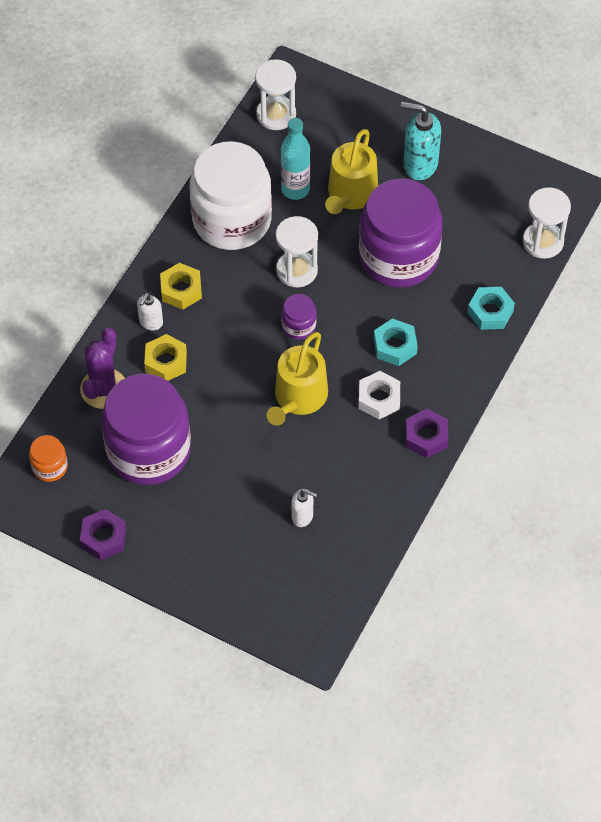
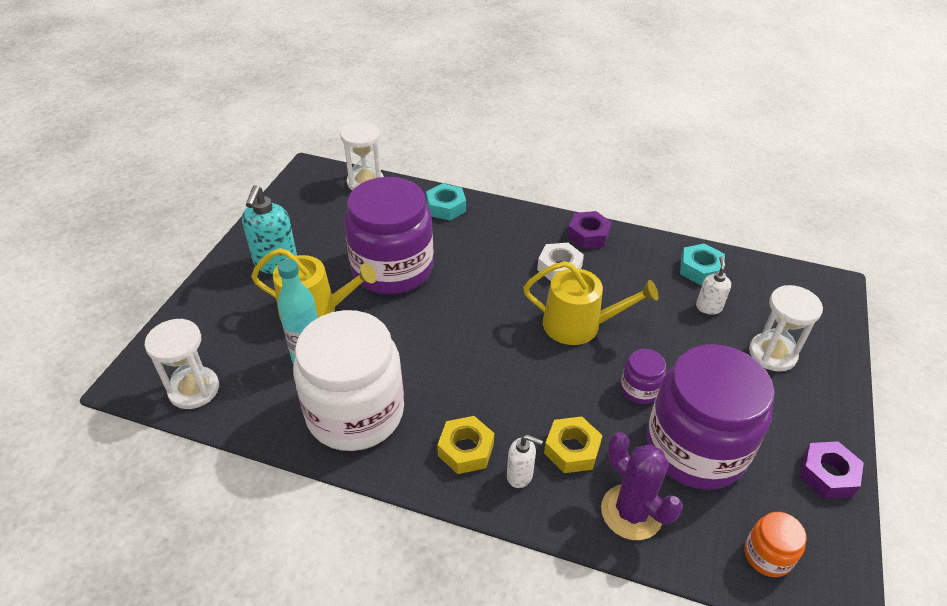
camera: 100 degrees left, 15 degrees down
purple cactus [80,327,125,409] -> purple cactus turned 45 degrees clockwise [601,432,683,540]
white hourglass [276,216,318,287] -> white hourglass moved to [749,285,823,372]
purple jar [281,294,317,340] -> purple jar moved to [620,349,667,404]
turquoise nut [374,319,418,366] -> turquoise nut moved to [680,243,725,285]

